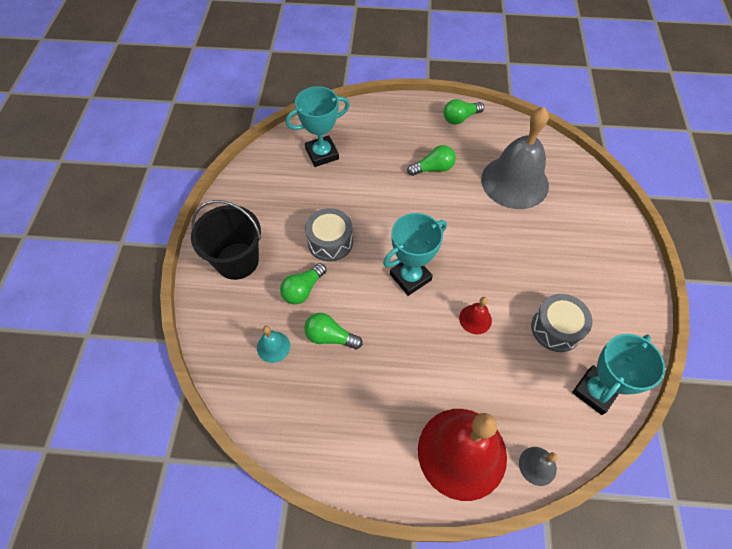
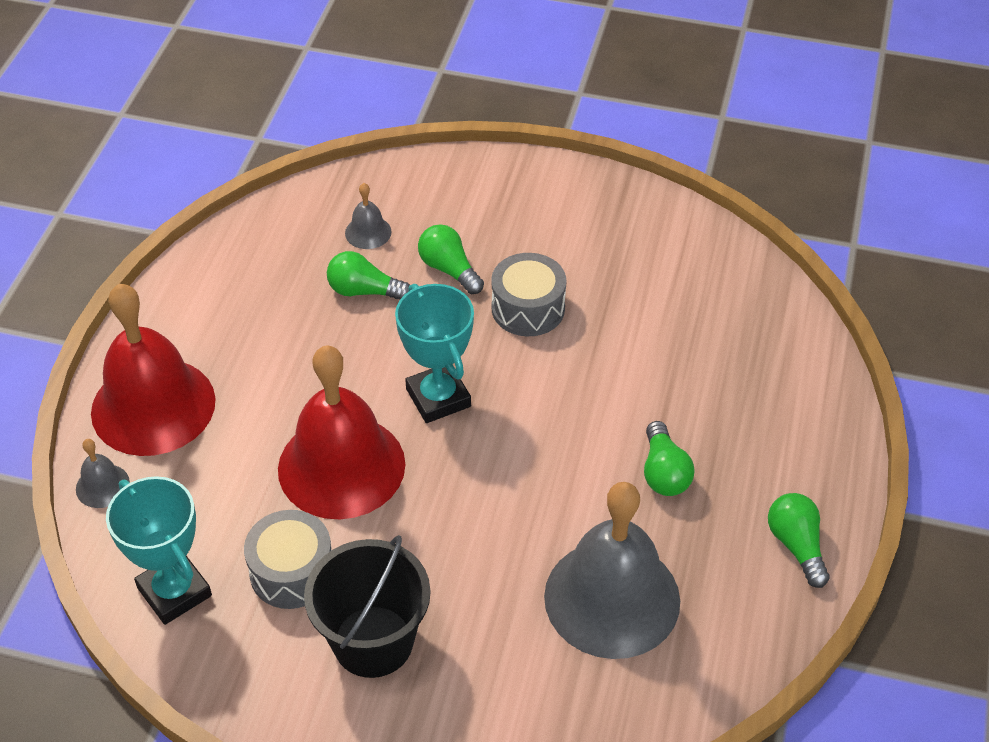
camera: 100 degrees right, 10 degrees down
black bucket [191,200,261,280] -> black bucket moved to [304,535,431,678]
turquoise bell [257,326,290,363] -> grey bell [345,183,392,249]
turquoise trophy [286,86,350,167] -> none
green light bulb [304,313,363,349] -> green light bulb turned 105 degrees counterclockwise [327,251,410,300]
red bell [459,297,492,334] -> red bell [278,346,405,519], size x2.41

